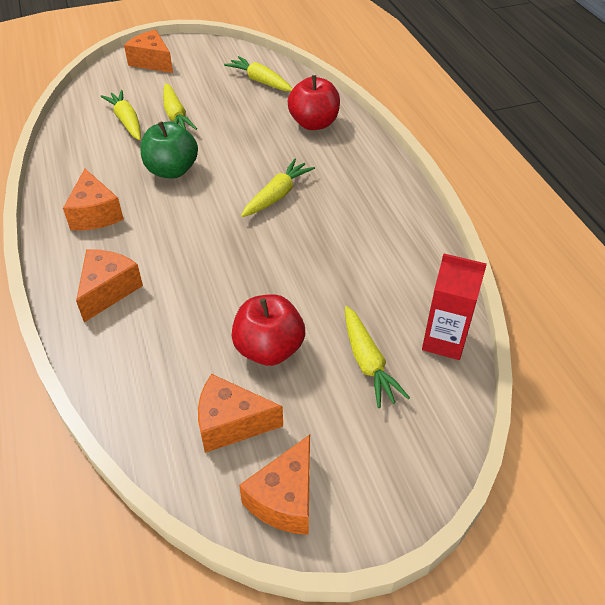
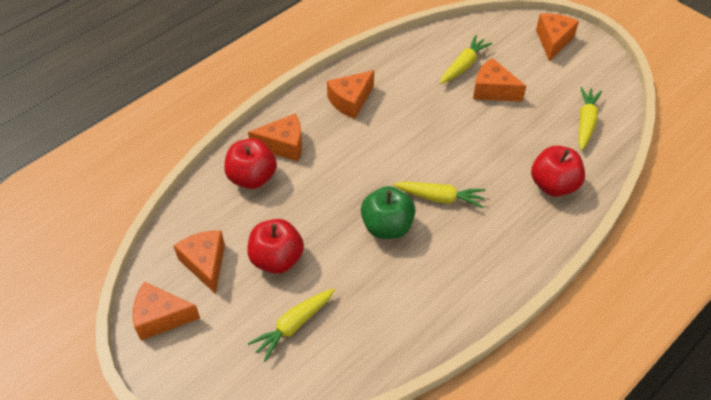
camera: 65 degrees right, 5 degrees up
green apple [140,121,198,178] -> green apple moved to [361,186,415,239]
yellow carrot [163,83,197,130] -> orange cheese [473,58,526,102]
red carton [422,253,487,360] -> none
none -> red apple [224,138,277,189]

